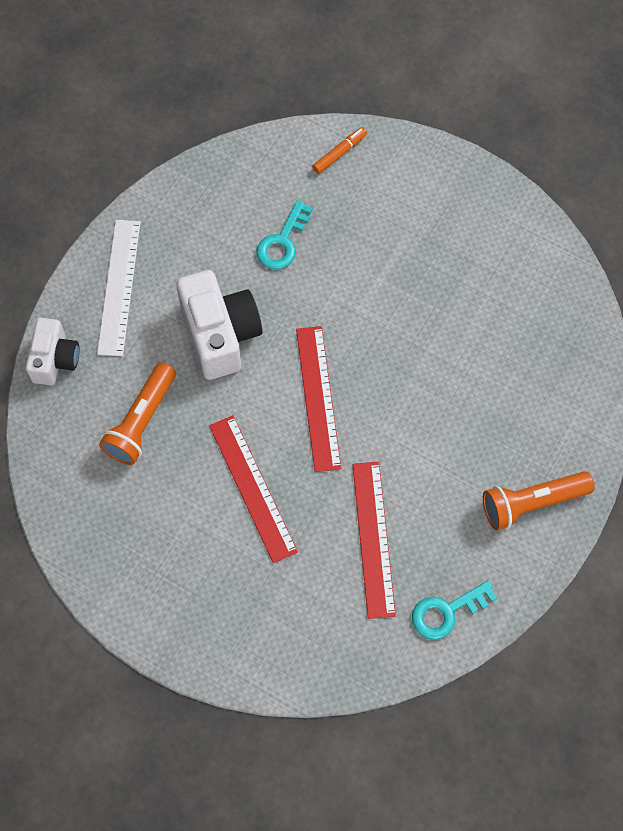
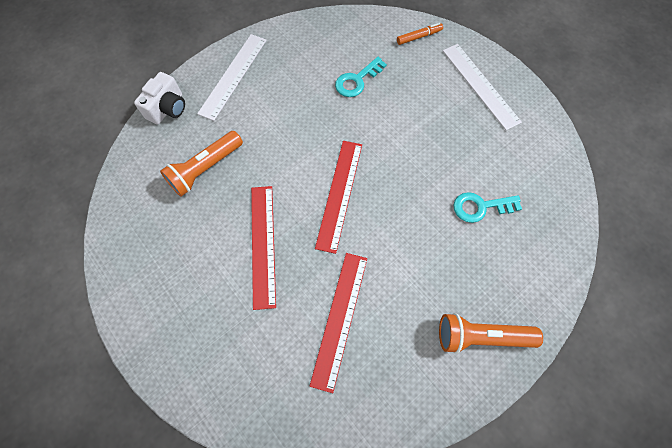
camera: 20 degrees right, 0 degrees up
white camera [176,270,262,380] -> none
turquoise key [412,581,497,640] -> turquoise key moved to [454,192,522,223]
none -> white ruler [443,44,522,130]

